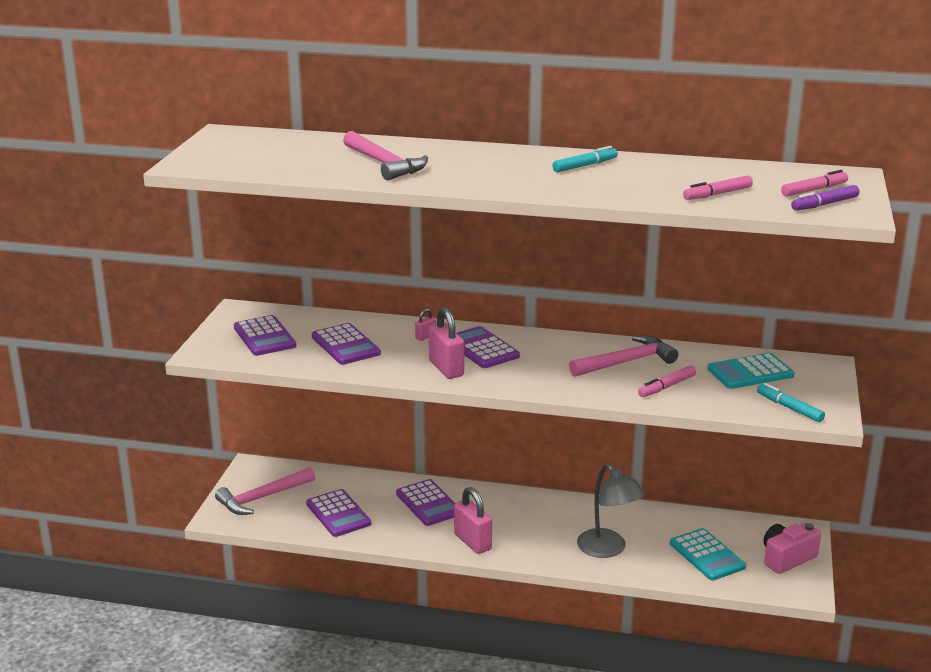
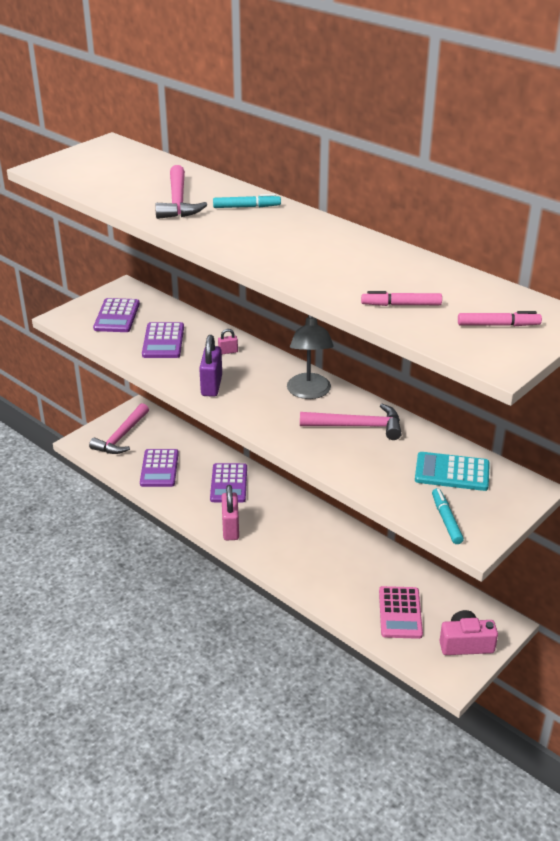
camera: 30 degrees right, 10 degrees up
pink hammer [215,467,315,515] -> pink hammer turned 60 degrees counterclockwise [89,403,149,454]
pink padlock [429,307,464,379] -> purple padlock [199,335,222,397]
purple calculator [457,326,520,368] -> none
turquoise marker [552,146,618,172] -> turquoise marker moved to [213,194,281,208]
grey lamp [577,463,645,558] -> grey lamp moved to [287,315,334,399]
pink marker [638,365,696,397] -> none
turquoise calculator [670,528,746,580] -> pink calculator [379,586,423,639]
purple marker [791,185,859,211] -> none

